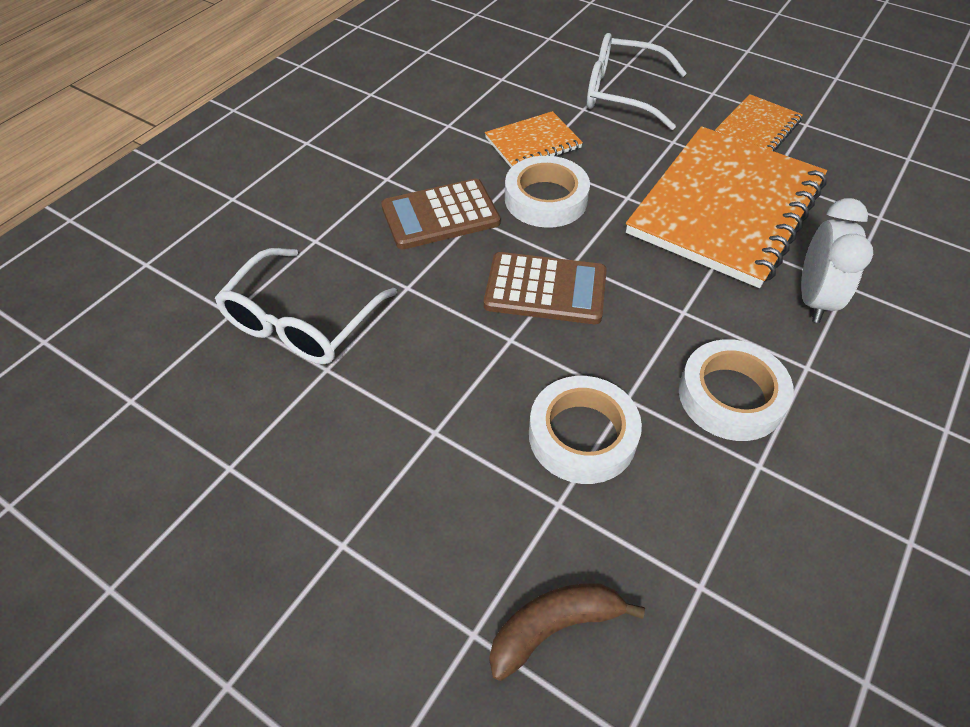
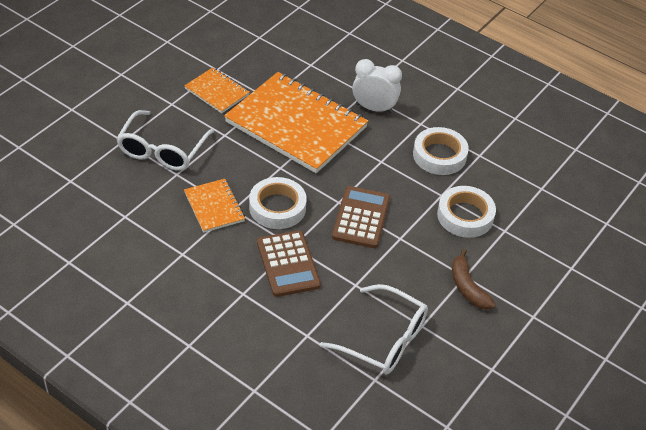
camera: 90 degrees left, 5 degrees down
brown banana [489,583,645,681] -> brown banana moved to [452,249,496,310]

